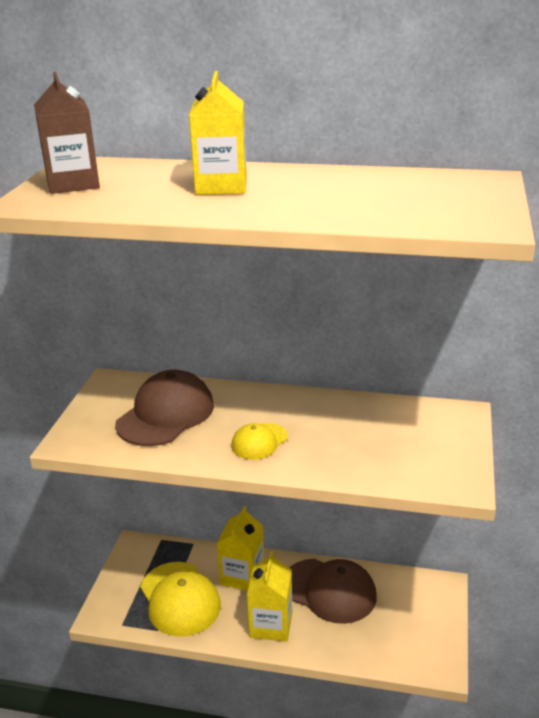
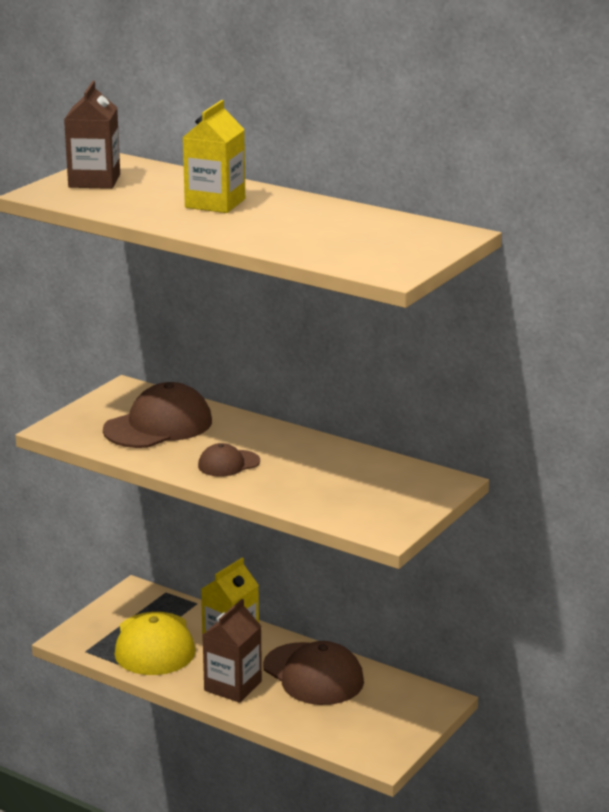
camera: 20 degrees right, 5 degrees down
yellow cap [231,423,288,460] -> brown cap [198,443,260,477]
yellow carton [247,551,292,642] -> brown carton [203,599,262,703]

